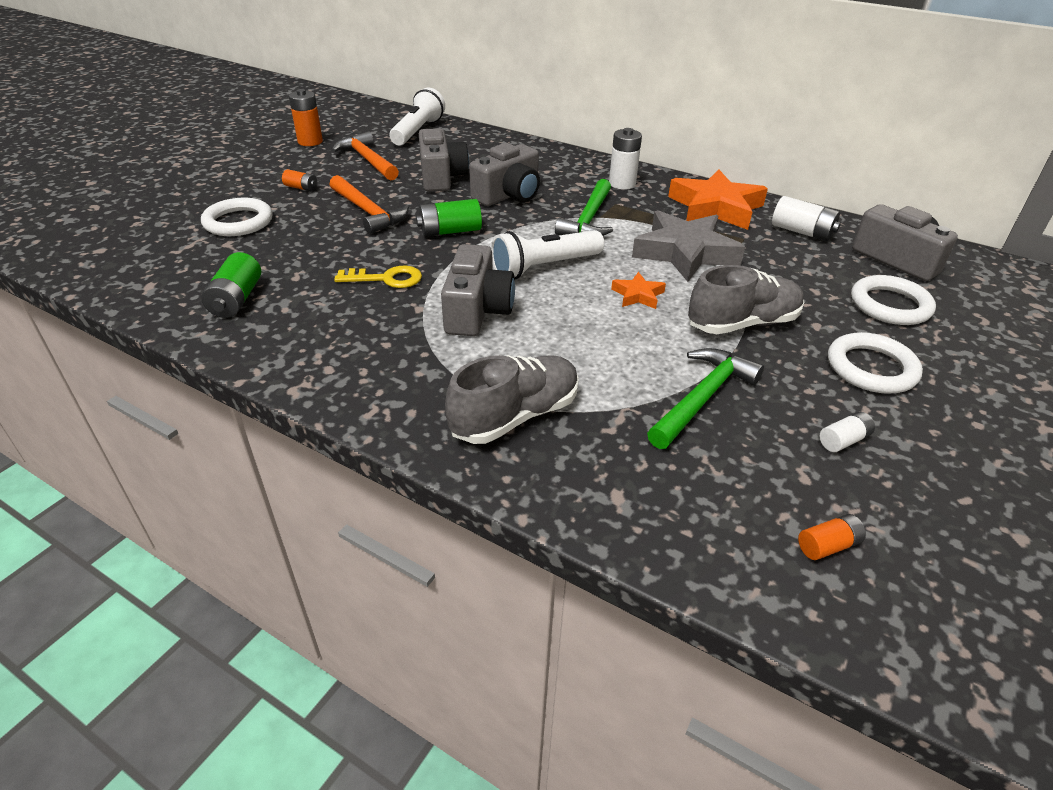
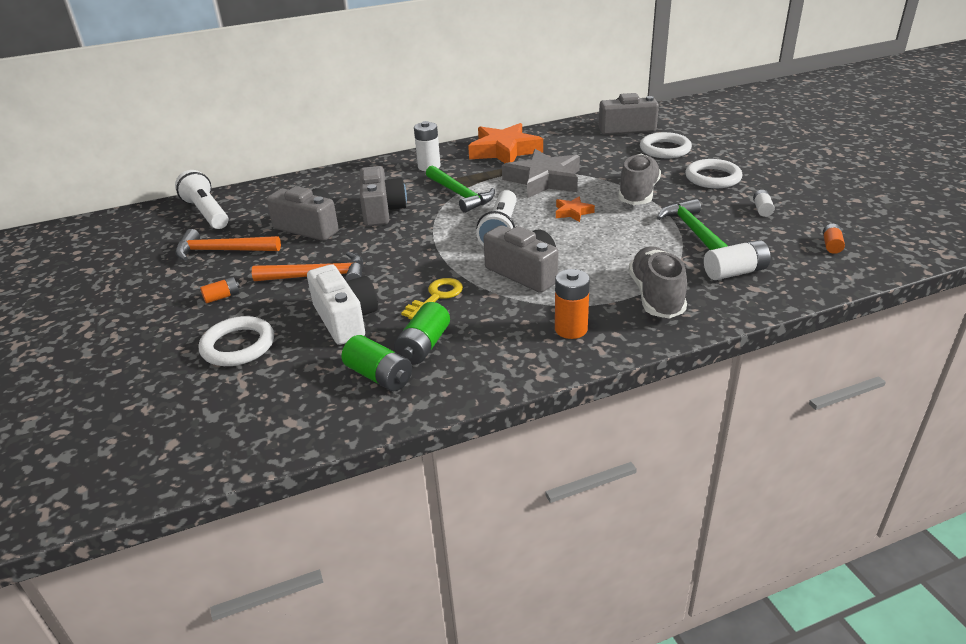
camera: 50 degrees left, 5 degrees down
orange battery [289,89,323,146] -> orange battery moved to [555,269,590,339]
green battery [416,199,482,237] -> green battery moved to [394,302,450,364]
white battery [772,196,841,241] -> white battery moved to [704,240,771,280]
none -> white camera [307,264,378,345]

